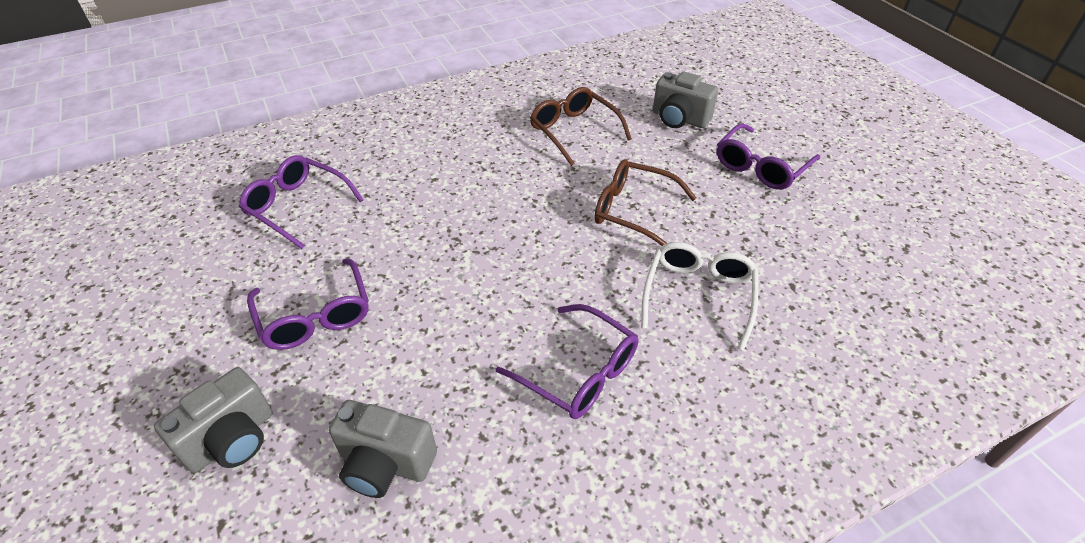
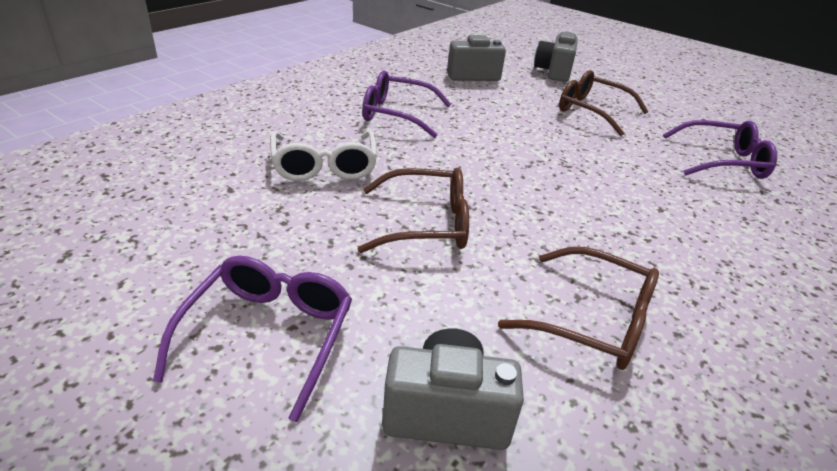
camera: 150 degrees right, 10 degrees down
purple glasses [247,259,369,350] -> brown glasses [559,70,649,136]

